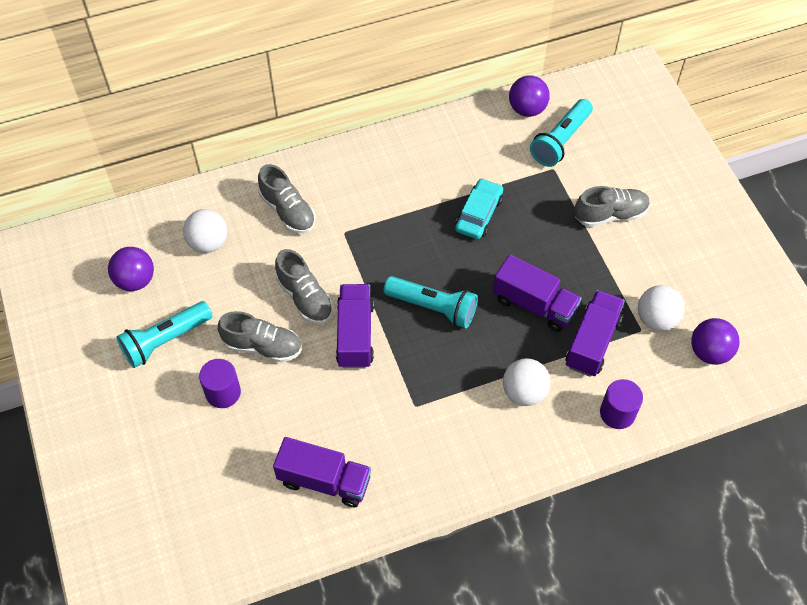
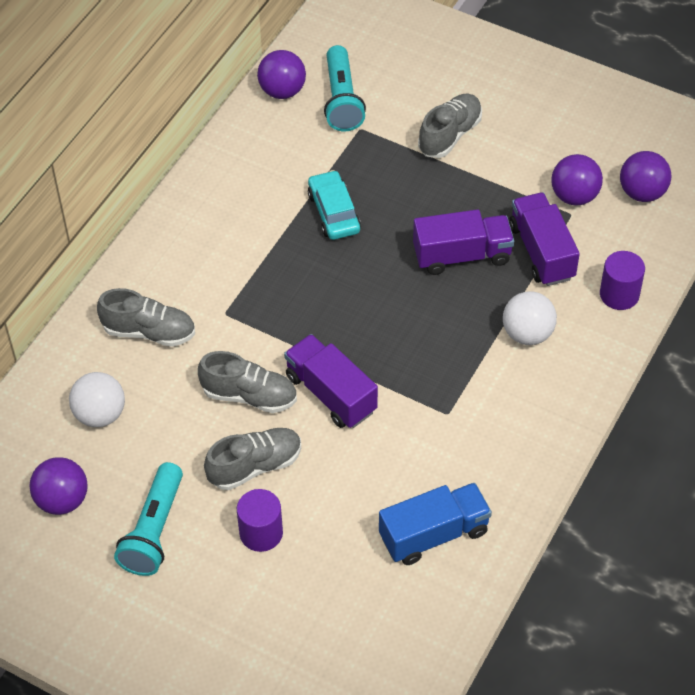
camera: 40 degrees left, 5 degrees down
purple truck [273,437,371,507] -> blue truck [379,483,492,565]
turquoise flashlight [384,276,478,328] -> none
white ball [638,285,685,331] -> purple ball [551,154,603,205]

